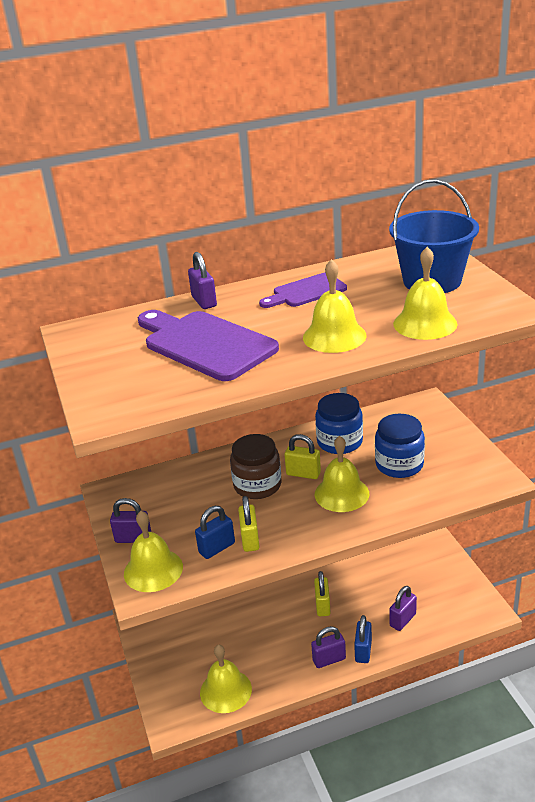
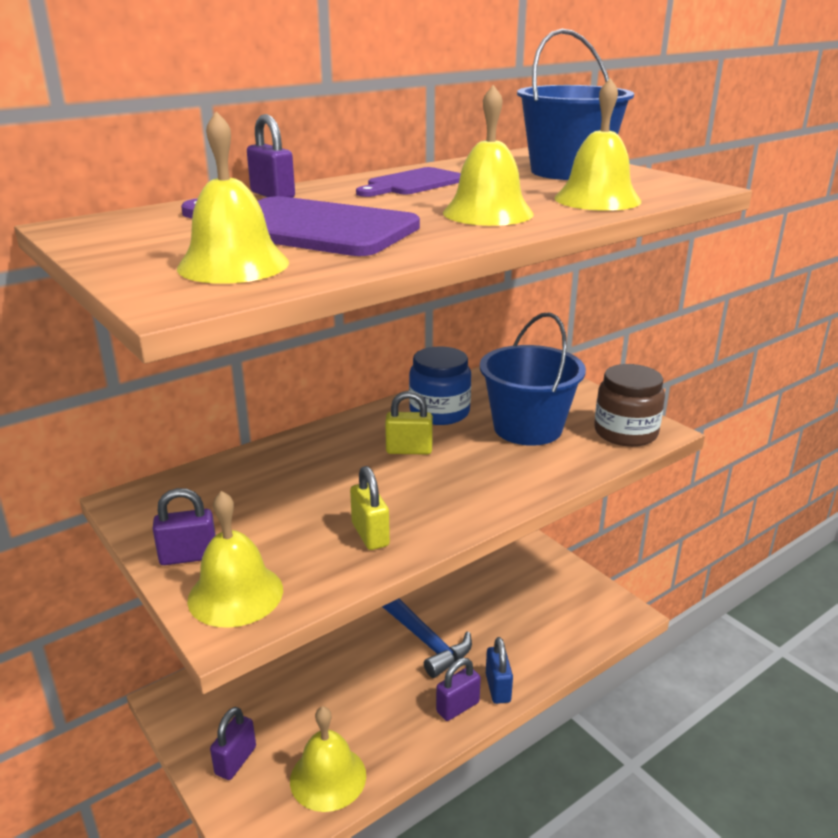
camera: 20 degrees left, 5 degrees down
blue padlock [195,506,235,559] -> none
brown jar [230,434,281,499] -> brown jar moved to [594,364,665,447]
yellow padlock [314,571,331,616] -> blue hammer [382,599,472,678]
yellow bell [315,436,369,512] -> yellow bell moved to [177,111,289,284]
blue jar [375,414,425,478] -> blue bucket [480,312,586,446]
purple padlock [389,586,417,631] -> purple padlock moved to [210,707,256,780]

